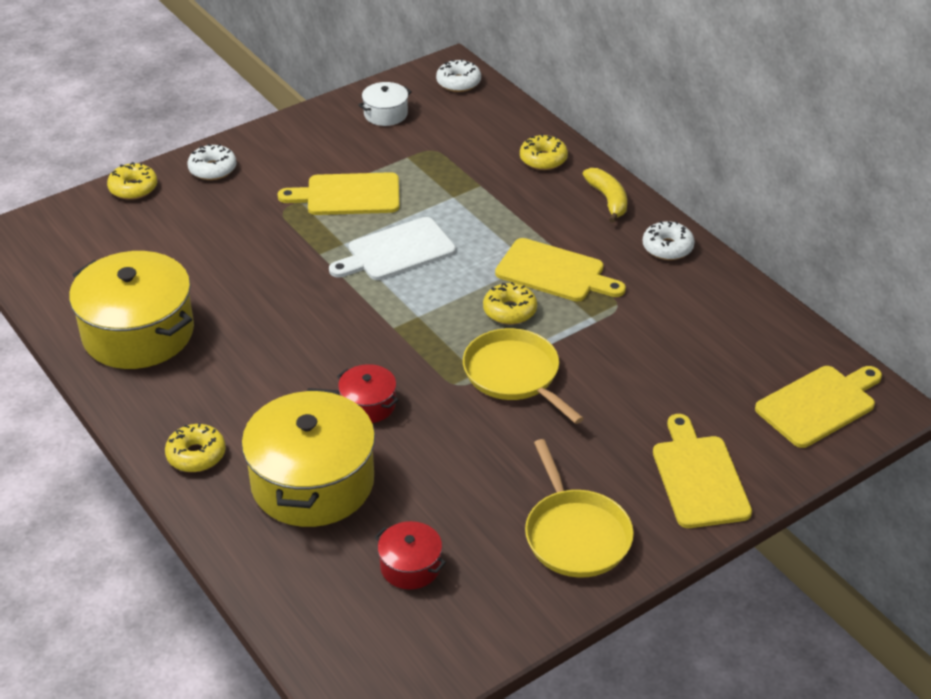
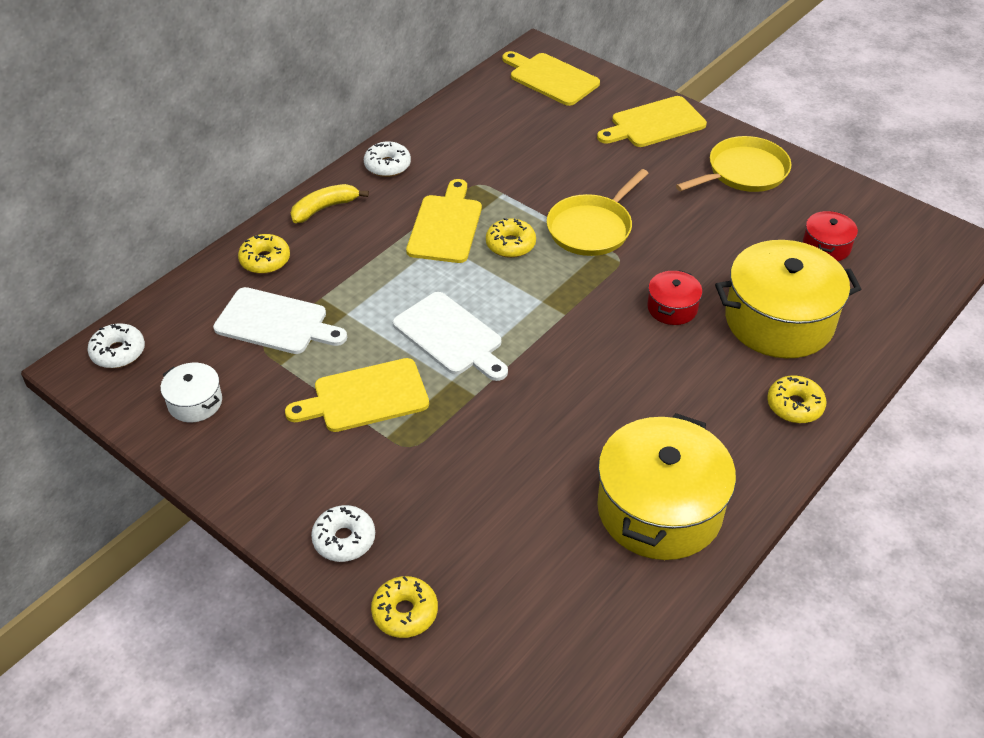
camera: 105 degrees left, 5 degrees up
yellow cutting board [277,172,400,215] -> yellow cutting board turned 90 degrees clockwise [285,358,429,432]
none -> white cutting board [213,287,347,354]

